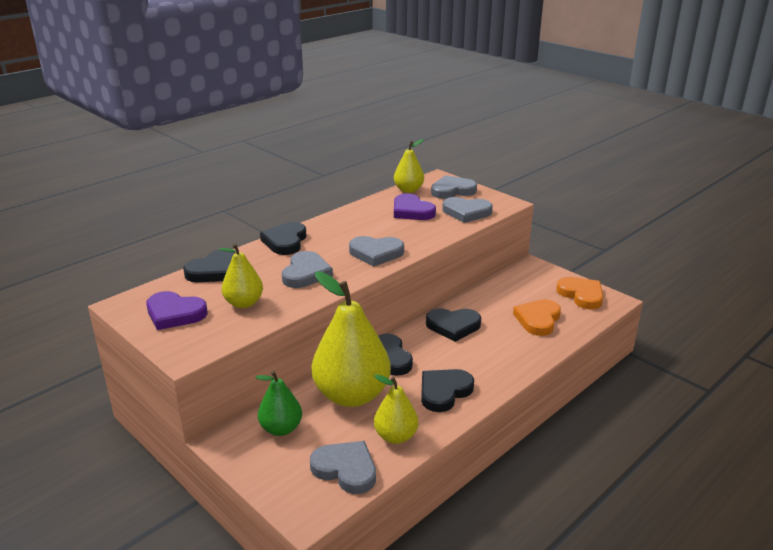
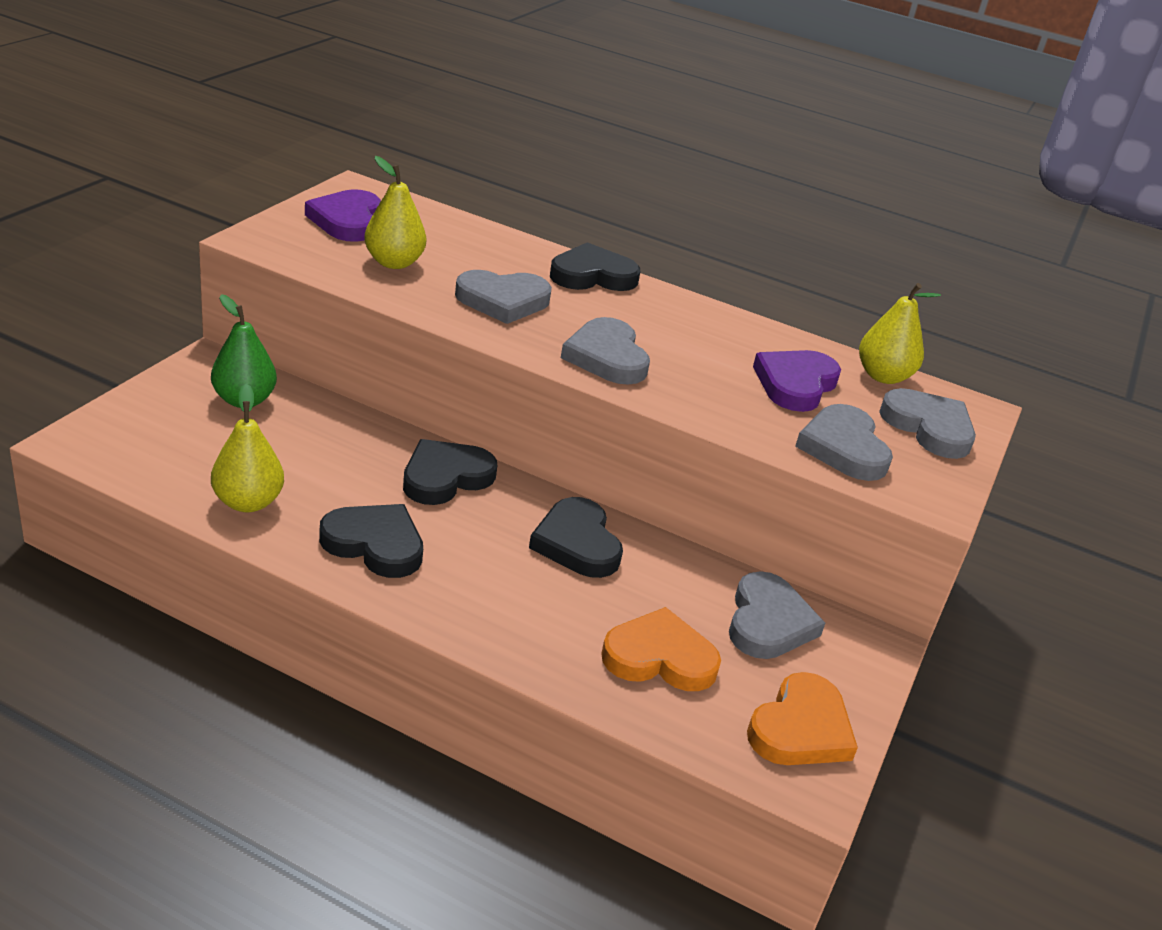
camera: 65 degrees right, 5 degrees up
black heart [184,250,235,282] -> none
grey heart [310,441,376,494] -> grey heart moved to [729,571,825,659]
yellow pear [311,271,391,407] -> none

